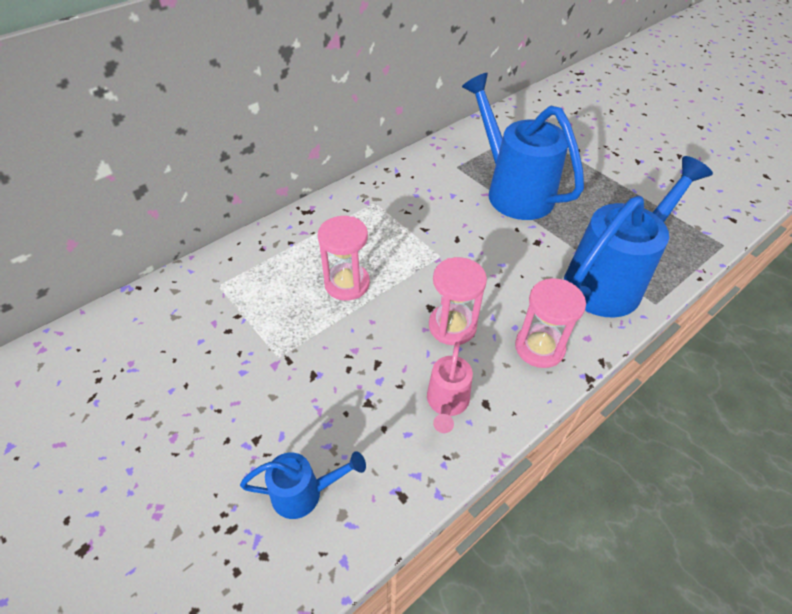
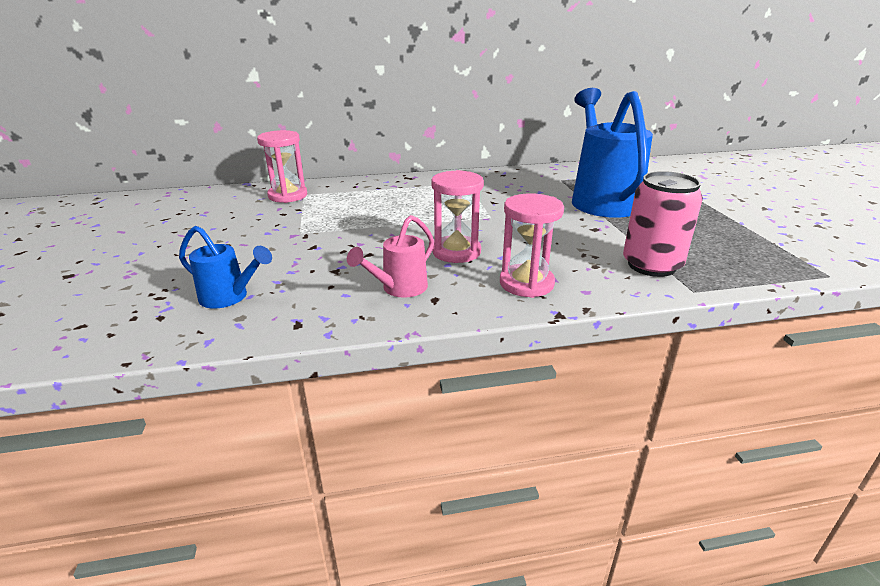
camera: 30 degrees right, 20 degrees down
pink hourglass [318,216,370,301] -> pink hourglass moved to [257,130,307,203]
blue watering can [564,156,713,318] -> pink can [623,171,703,277]

